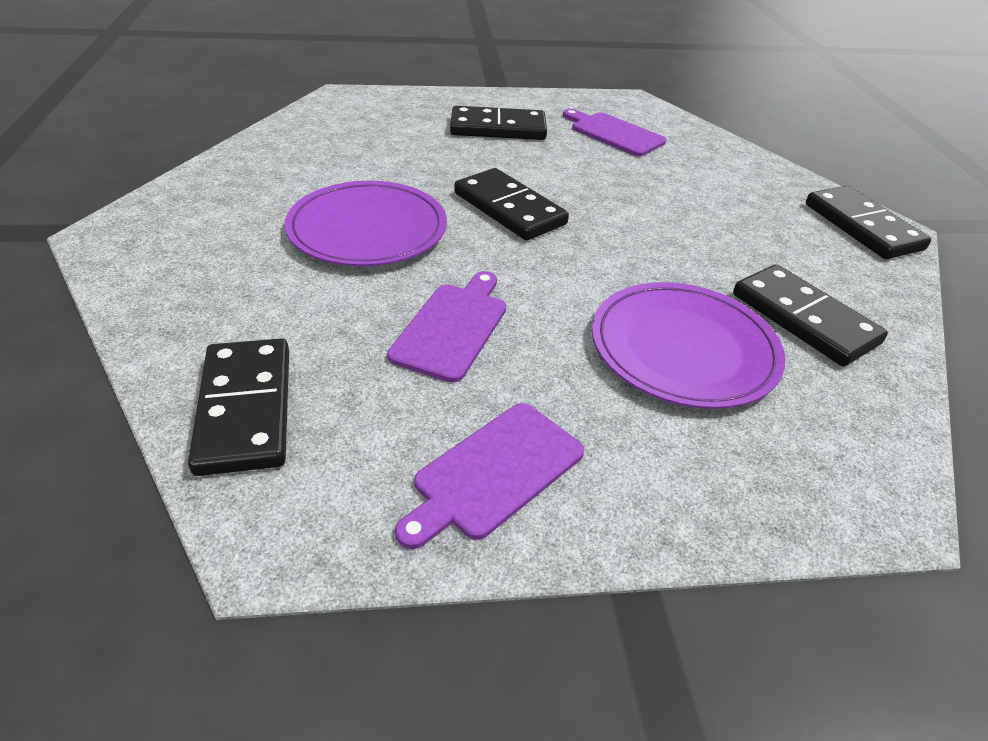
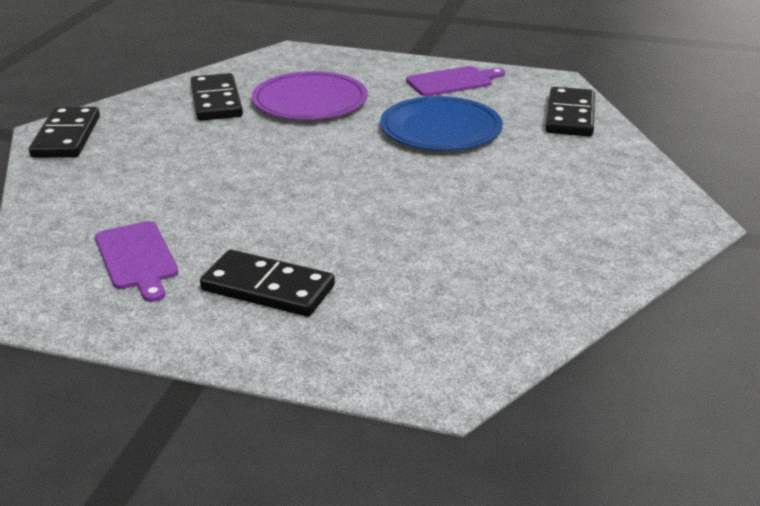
camera: 155 degrees left, 10 degrees down
purple plate [285,181,447,266] -> none
purple cutting board [387,271,506,383] -> blue plate [380,96,503,151]
black domino [454,168,569,240] -> none

